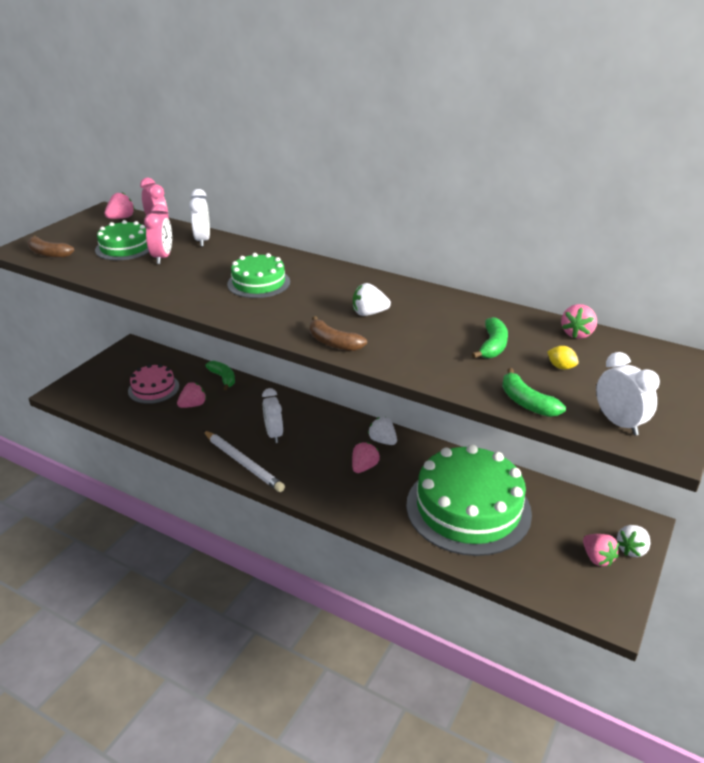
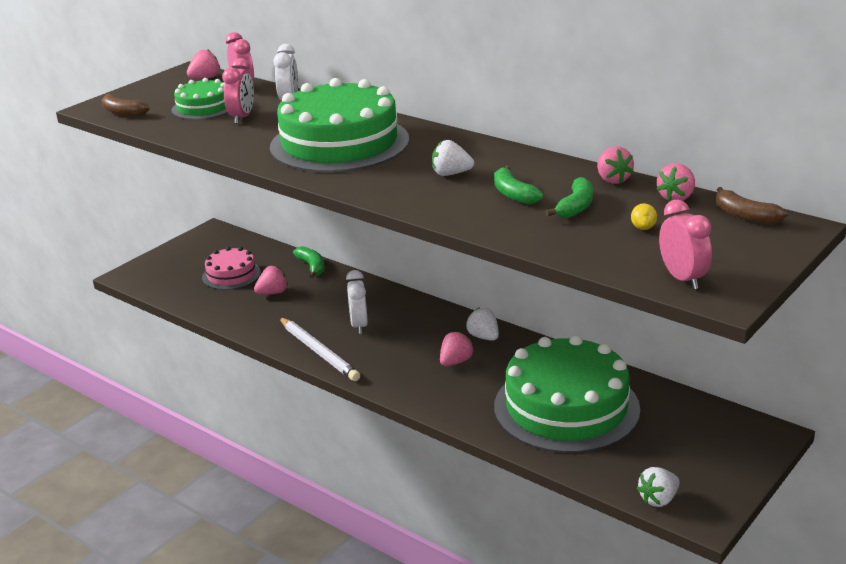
camera: 10 degrees right, 5 degrees down
green cake [227,253,290,298] -> green cake [270,78,409,173], size x2.01
brown banana [310,316,367,351] -> brown banana moved to [716,187,788,224]
green banana [502,368,566,417] -> green banana moved to [494,166,543,204]
yellow lemon [547,346,579,370] -> yellow lemon turned 45 degrees clockwise [631,203,657,230]
pink strawberry [583,534,619,567] -> pink strawberry moved to [597,146,634,184]
white clock [596,352,660,436] -> pink clock [659,200,712,289]
white strawberry [617,525,650,557] -> white strawberry moved to [637,467,680,507]

